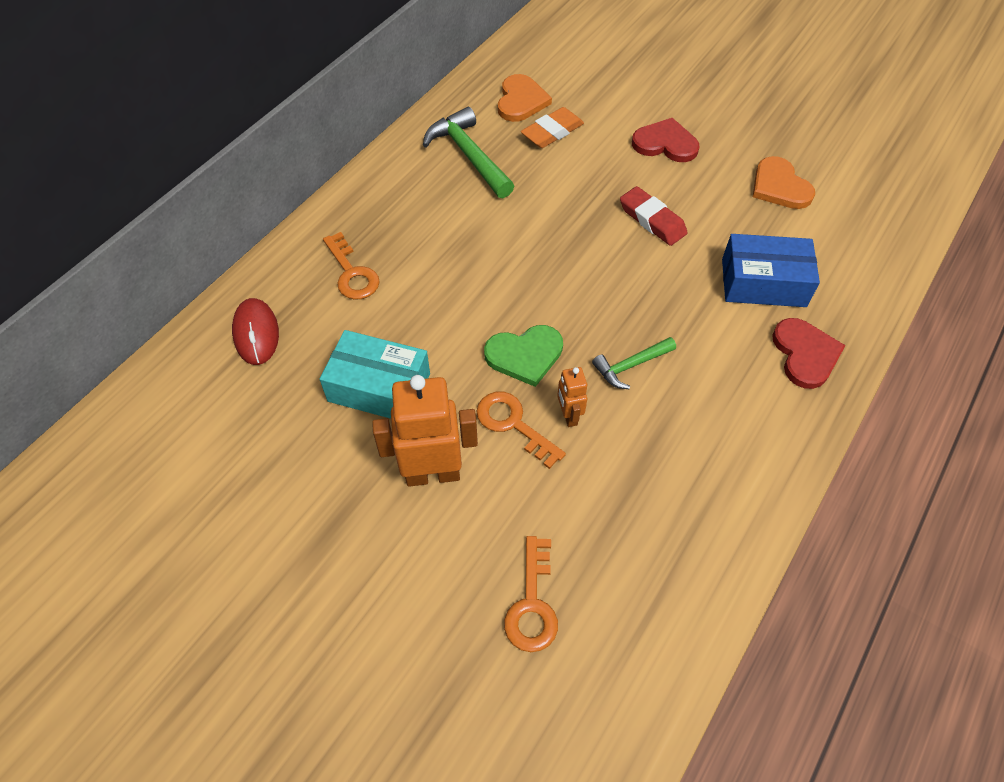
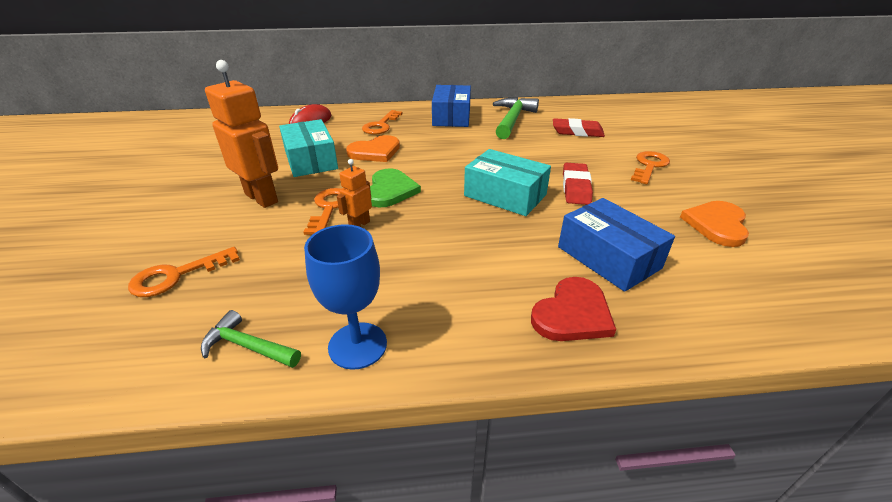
camera: 50 degrees right, 20 degrees down
green heart [484,325,563,387] -> green heart turned 120 degrees counterclockwise [370,169,421,207]
orange heart [498,74,552,122] -> orange heart moved to [346,135,400,162]
orange eraser [521,107,584,148] -> red eraser [553,118,605,137]
green hammer [592,337,676,389] -> green hammer moved to [201,310,301,368]
red heart [632,118,699,162] -> orange key [631,151,670,184]
none -> blue goblet [304,224,387,370]
none -> blue box [432,85,471,127]
none -> turquoise box [464,149,551,216]

